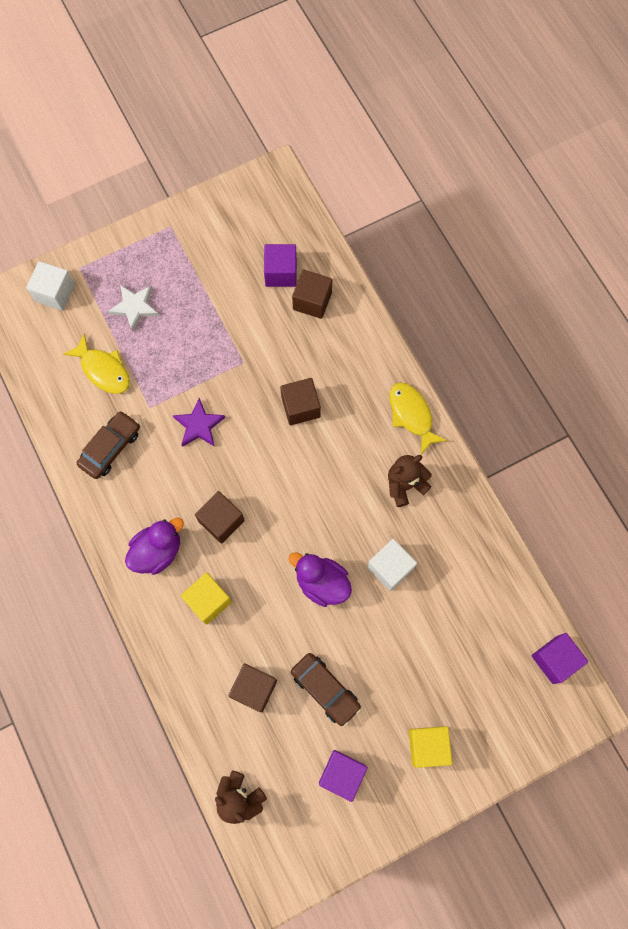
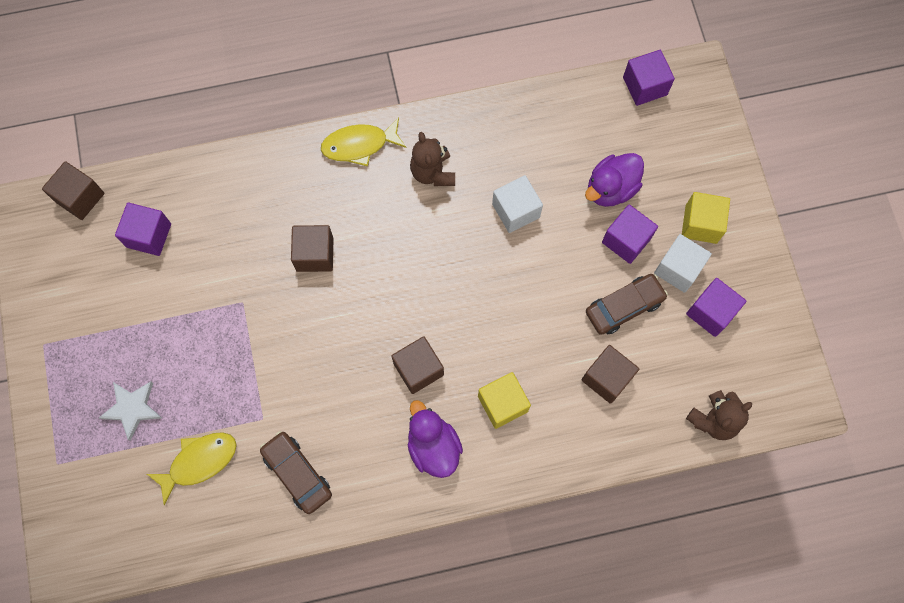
camera: 75 degrees left, 0 degrees up
white cube [26,261,75,311] -> white cube moved to [654,234,712,293]
purple star [173,398,225,447] -> none
purple duck [289,553,352,607] -> purple duck moved to [585,153,644,207]
brown cube [292,269,332,319] -> brown cube moved to [42,161,104,220]
none -> purple cube [602,205,658,264]

